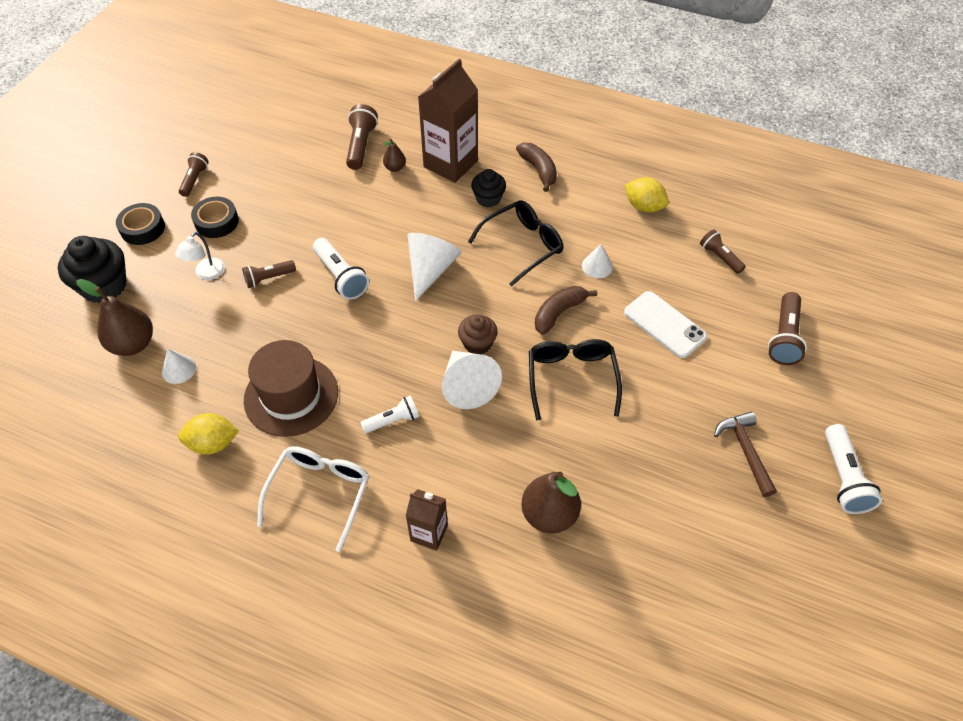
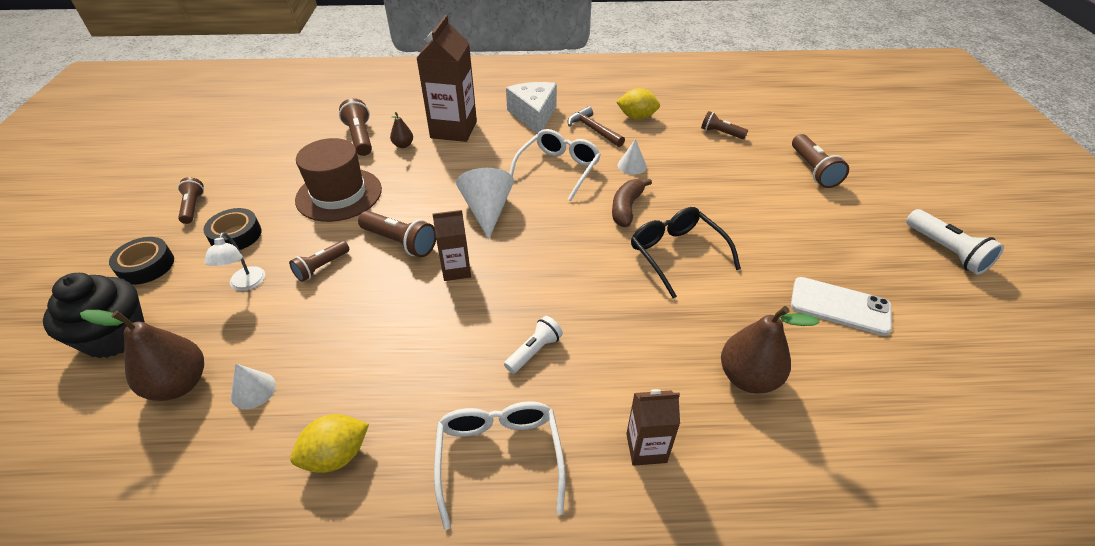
camera: 25 degrees left, 10 degrees down
brown hat [244,340,338,437] -> brown hat moved to [295,138,382,222]
white flashlight [313,238,369,300] -> brown flashlight [358,211,436,257]
white cone [442,351,502,409] -> none
brown cupcake [458,315,498,354] -> none
black glasses [468,200,564,287] -> white glasses [510,129,601,201]
black cupcake [471,169,506,208] -> none
brown banana [516,143,557,192] -> white cheese [506,82,557,134]
white phone [624,291,707,358] -> white phone moved to [791,277,892,336]
brown hammer [714,411,777,497] -> brown hammer moved to [568,106,625,147]
none -> brown carton [432,210,471,281]

